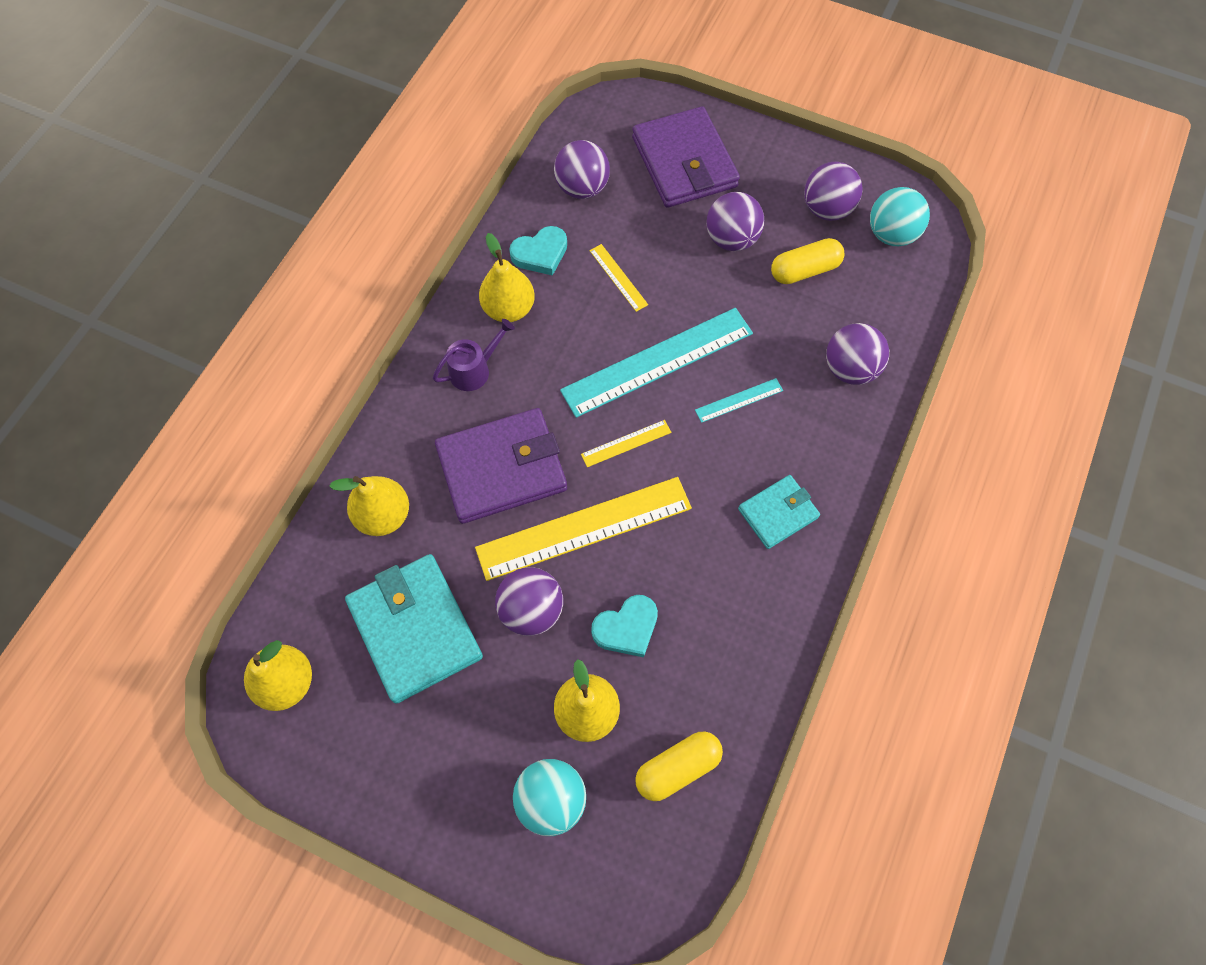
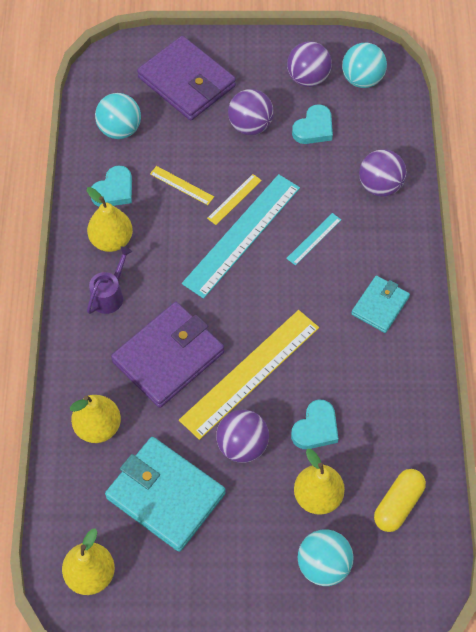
camera: 25 degrees left, 5 degrees down
purple ball [554,140,610,199] -> turquoise ball [95,93,141,139]
yellow ruler [581,420,671,467] -> yellow ruler moved to [207,174,262,225]
yellow capsule [771,238,844,284] -> turquoise heart [292,104,333,144]

